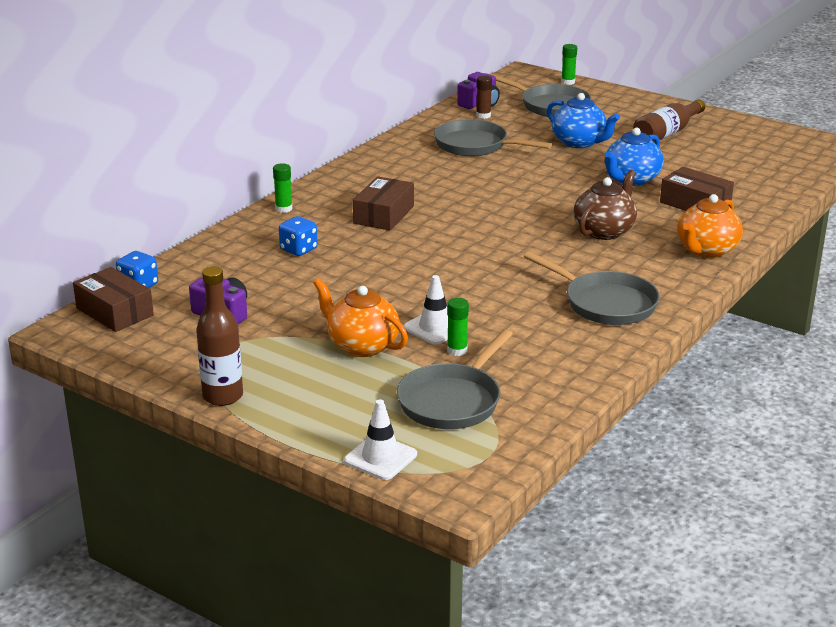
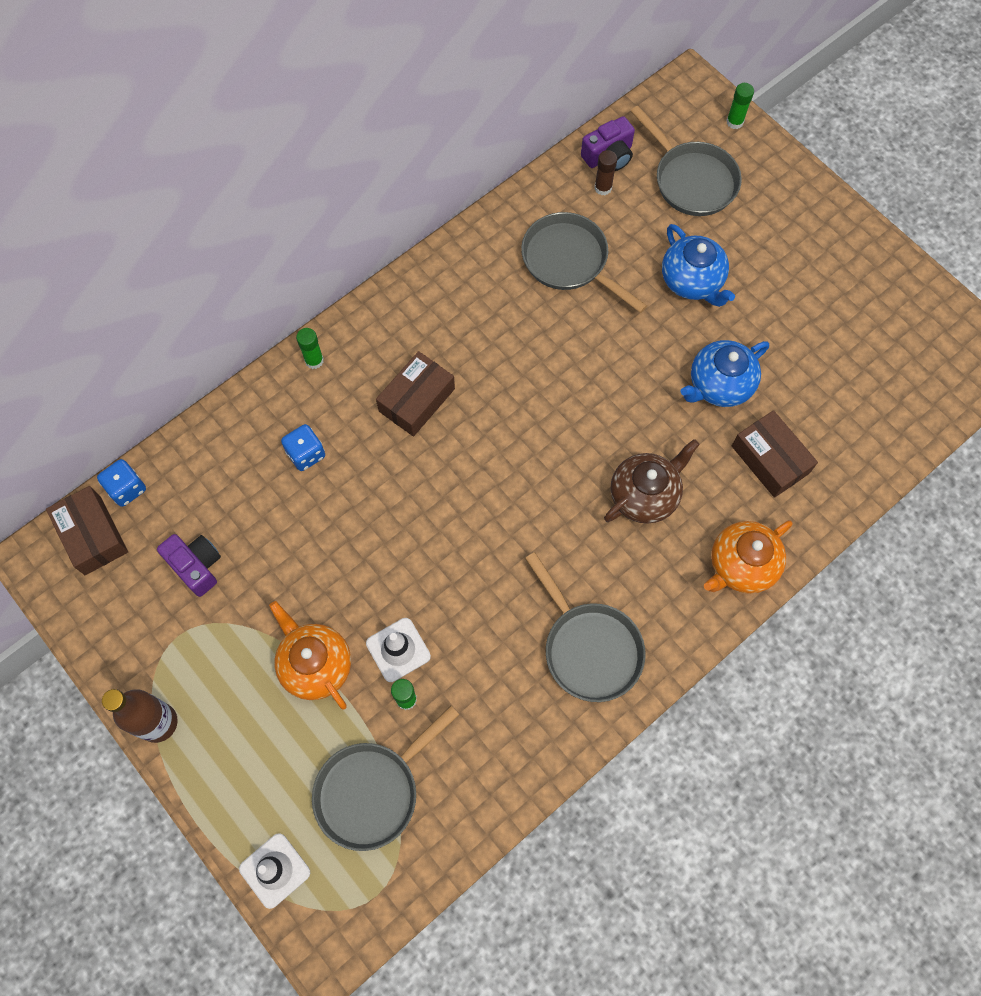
camera: 15 degrees right, 40 degrees up
brown bottle [633,99,705,143] -> none

